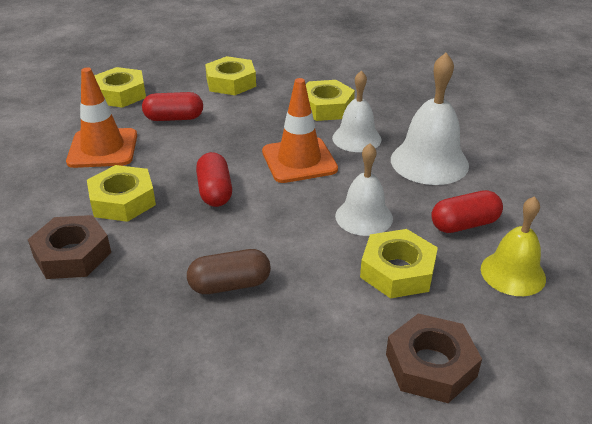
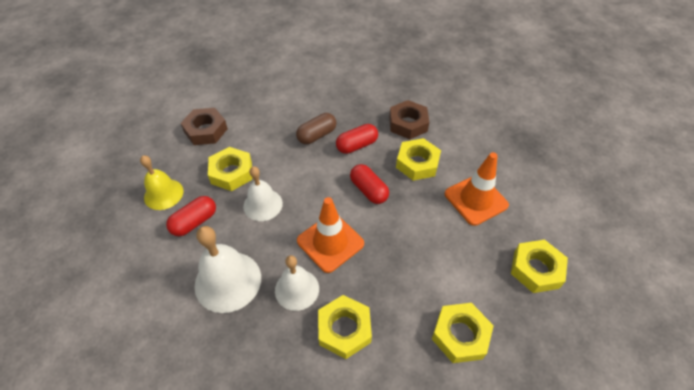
camera: 155 degrees right, 15 degrees up
red capsule [142,92,203,121] -> red capsule moved to [336,124,378,154]

